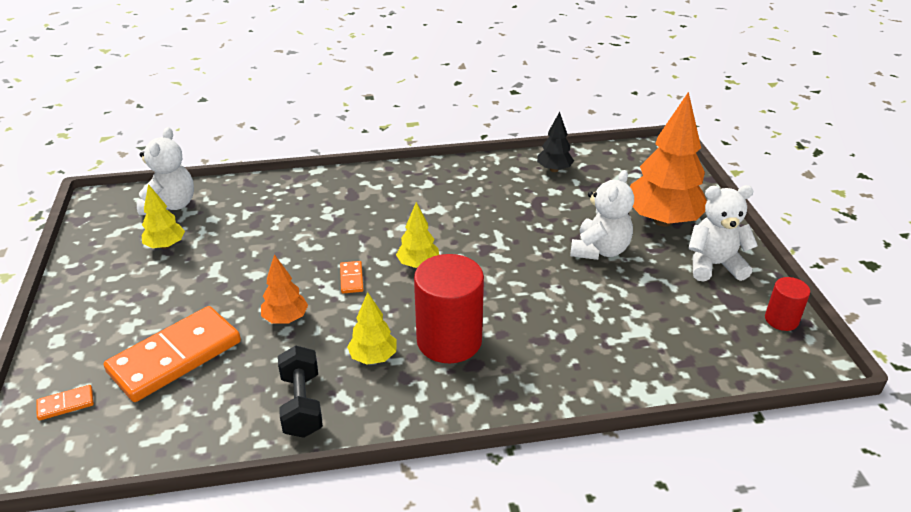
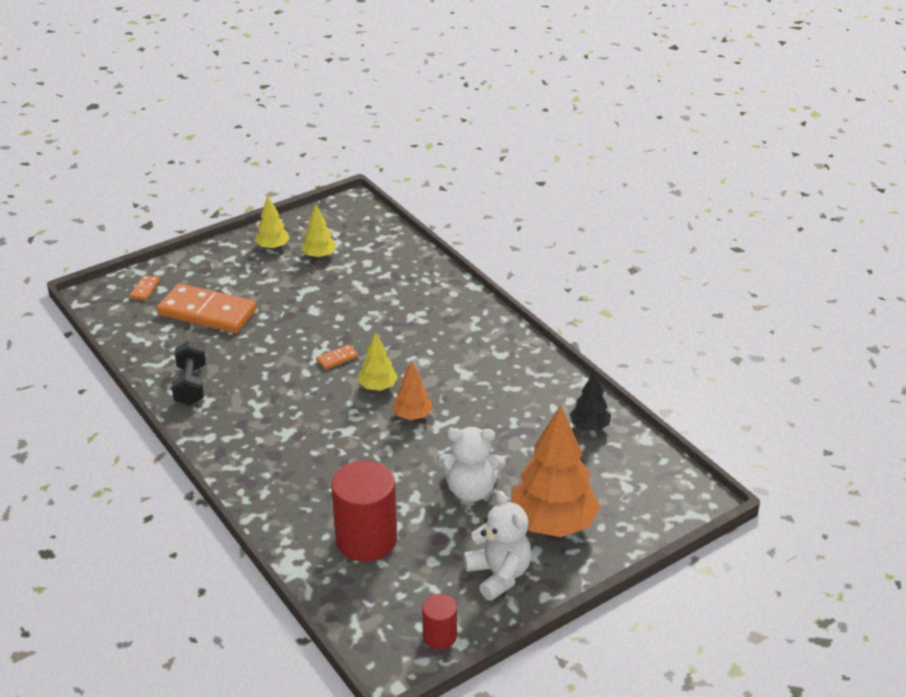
camera: 65 degrees right, 0 degrees up
orange domino [36,385,94,421] -> orange domino turned 60 degrees clockwise [130,275,160,301]
white teddy bear [137,127,194,215] -> none
orange tree [261,254,308,324] -> orange tree moved to [391,361,432,420]
black dumbbell [278,345,323,438] -> black dumbbell turned 60 degrees counterclockwise [172,341,206,406]
yellow tree [347,292,397,365] -> yellow tree moved to [255,196,290,250]
red cylinder [414,254,484,363] -> red cylinder moved to [331,460,397,562]

